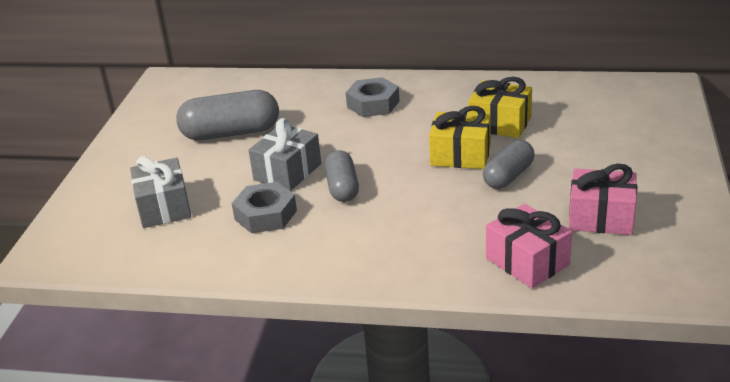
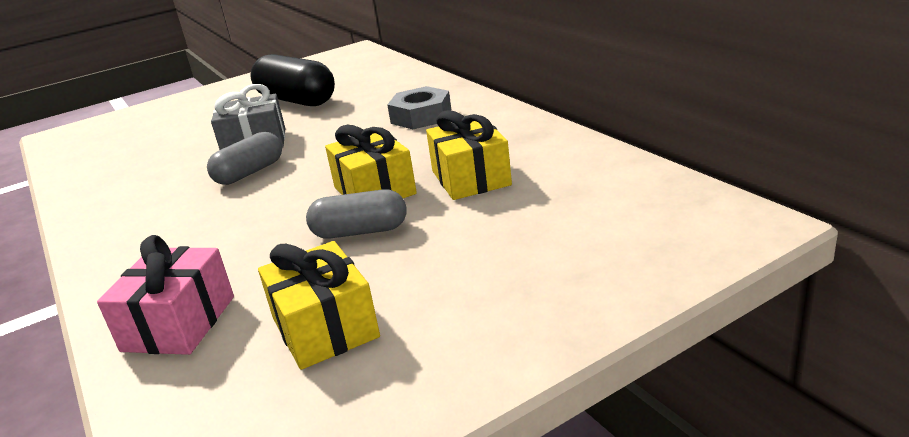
camera: 50 degrees right, 5 degrees down
grey gift [130,156,191,228] -> none
grey capsule [176,90,279,140] -> black capsule [250,54,335,106]
grey nut [232,182,297,233] -> none
pink gift [569,164,637,235] -> yellow gift [258,241,380,370]

